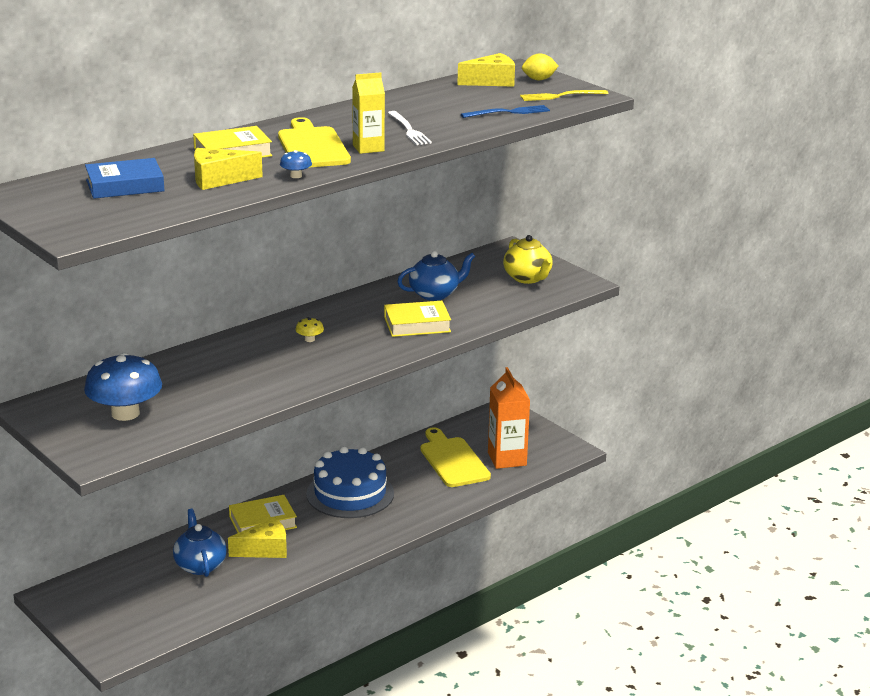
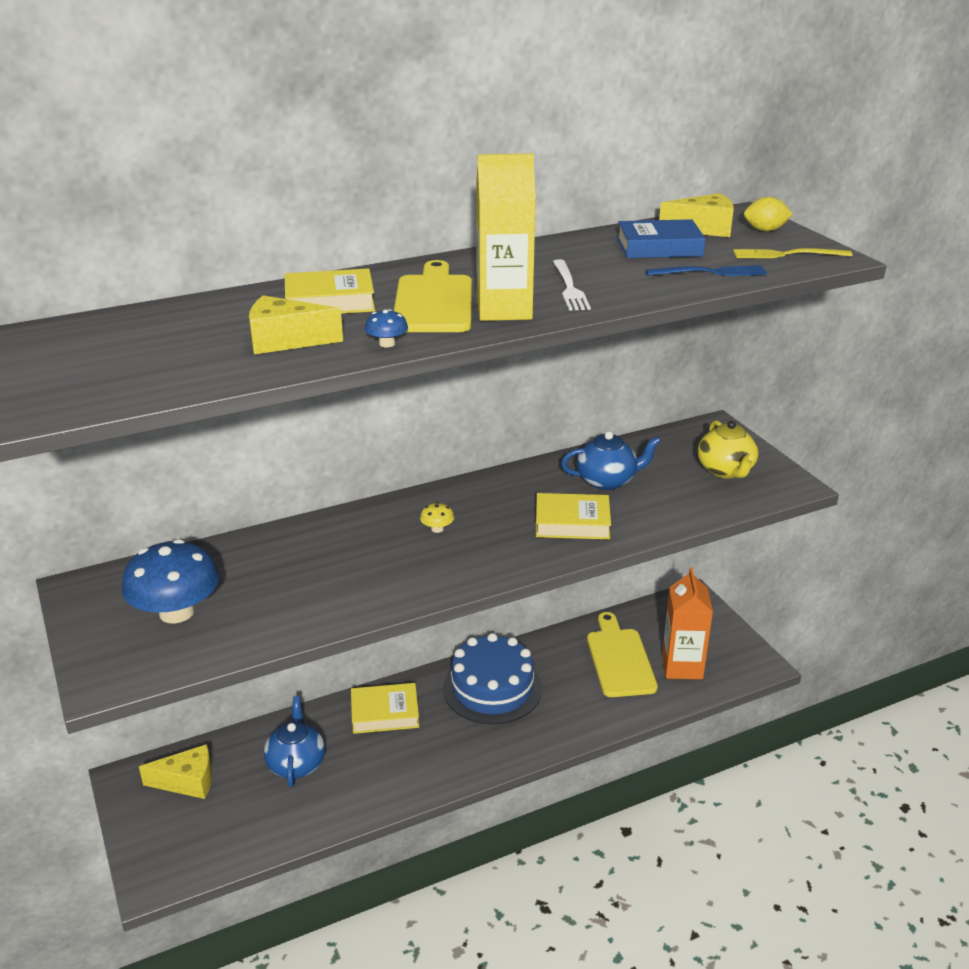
camera: 15 degrees right, 5 degrees up
blue book [85,158,165,199] -> blue book moved to [617,219,706,258]
yellow cheese [228,518,287,558] -> yellow cheese moved to [139,744,212,799]
yellow carton [352,72,385,154] -> yellow carton [476,154,536,321], size x1.51

